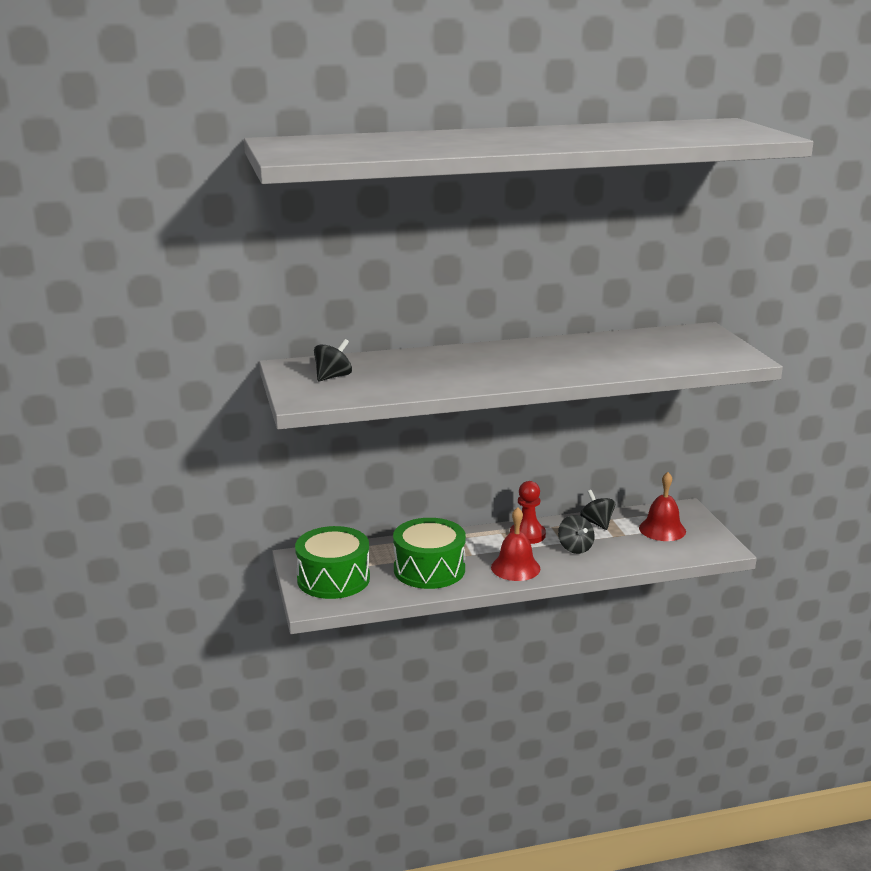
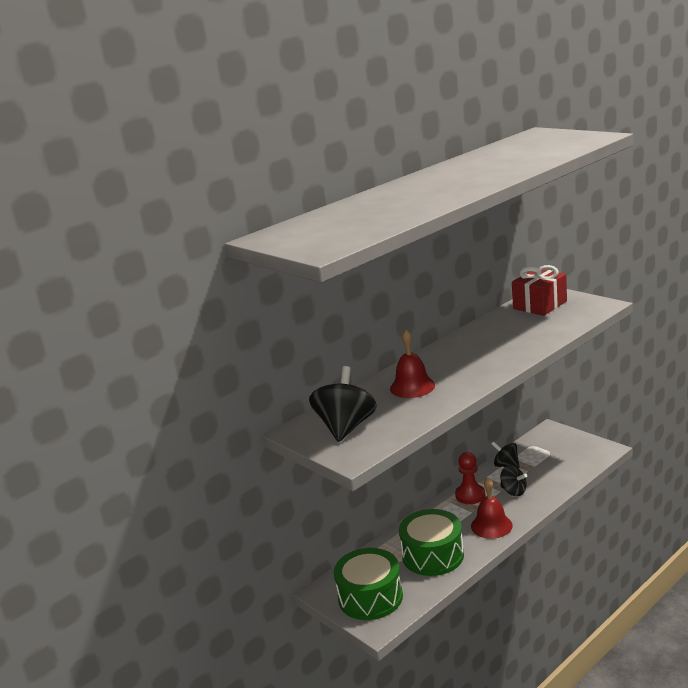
camera: 25 degrees left, 0 degrees up
black spinning top [314,339,352,382] -> black spinning top [309,366,377,442], size x1.70
red bell [639,472,686,541] -> red bell moved to [390,330,435,398]
none -> red gift [512,265,567,316]

